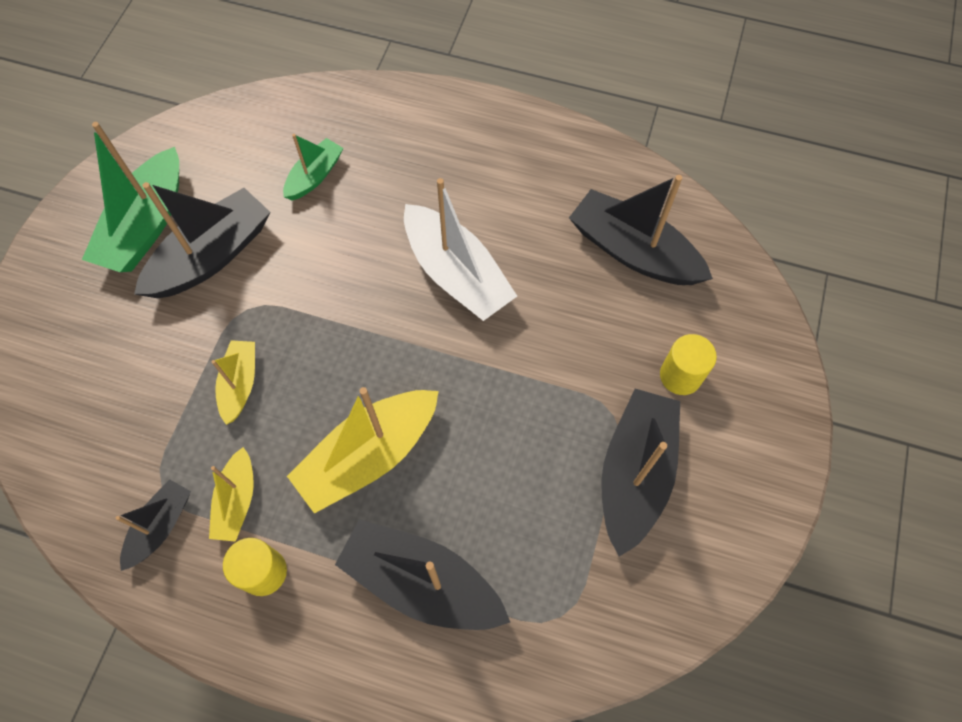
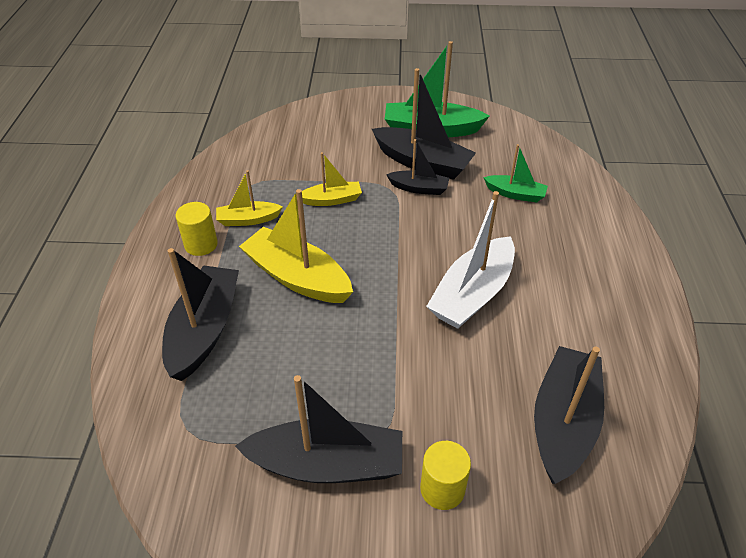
camera: 75 degrees right, 20 degrees down
black boat [116,479,191,571] -> black boat moved to [386,139,449,195]

